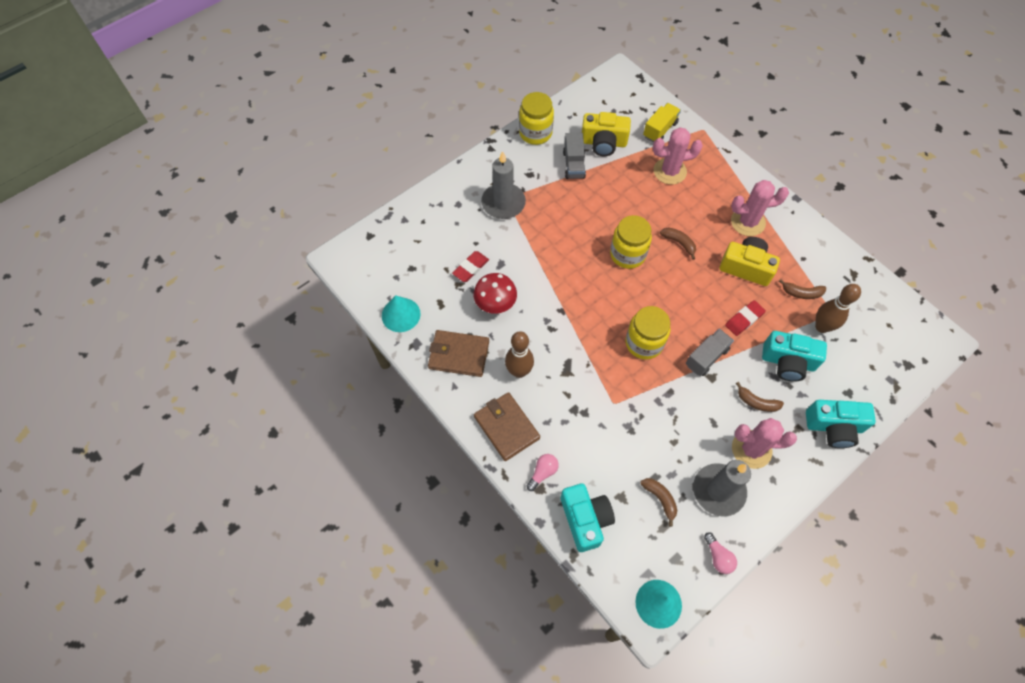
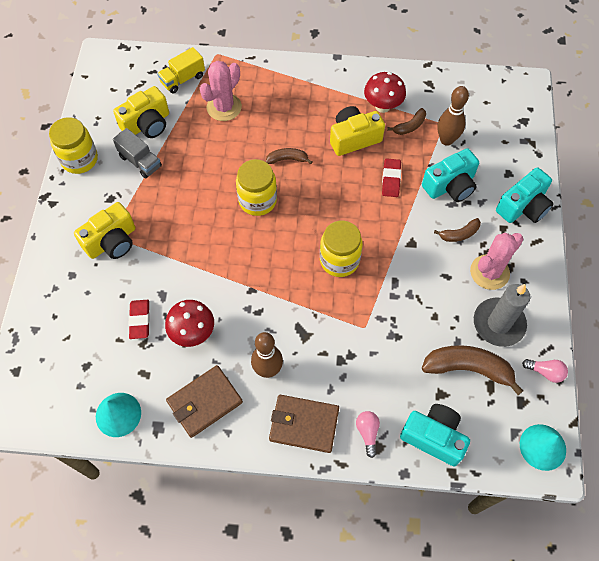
camera: 45 degrees left, 0 degrees up
grey candle [481,151,526,219] -> yellow camera [74,202,135,259]
brown banana [640,478,677,527] -> brown banana [421,345,523,395], size x1.87
yellow truck [643,103,681,143] -> yellow truck turned 120 degrees counterclockwise [157,47,205,94]
grey truck [686,329,734,376] -> none
pink cactus [731,180,789,236] -> none
none -> red mushroom [364,72,406,113]

